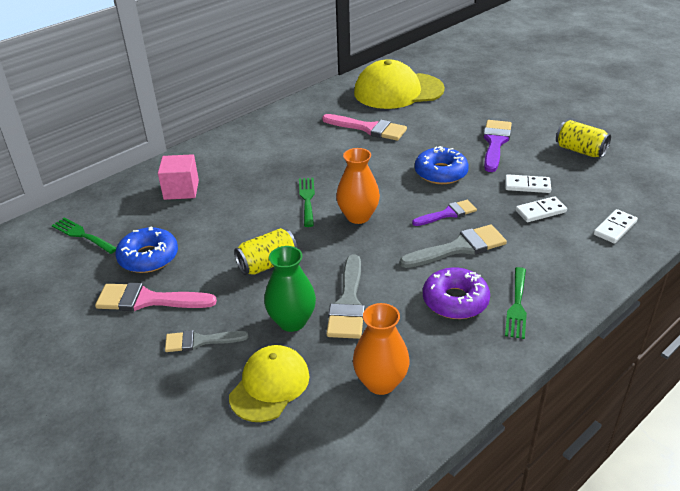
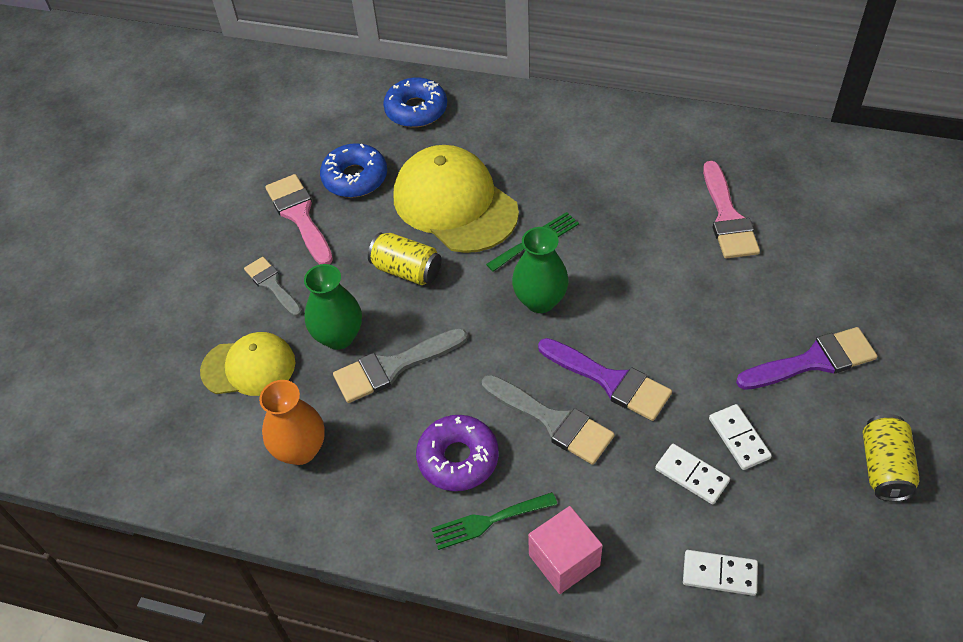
camera: 60 degrees right, 15 degrees up
green fork [52,217,117,254] -> none
pink cube [158,154,199,200] -> pink cube moved to [528,506,603,594]
orange vase [336,148,380,224] -> green vase [512,227,569,313]
yellow cap [354,59,445,109] -> yellow cap moved to [394,145,519,253]
purple brush [412,200,477,226] -> purple brush [538,338,672,421], size x1.54
blue donut [415,146,469,184] -> blue donut moved to [383,77,447,127]

